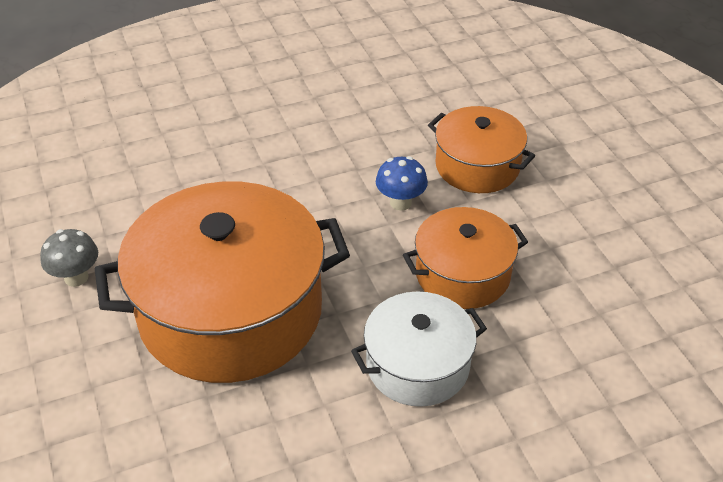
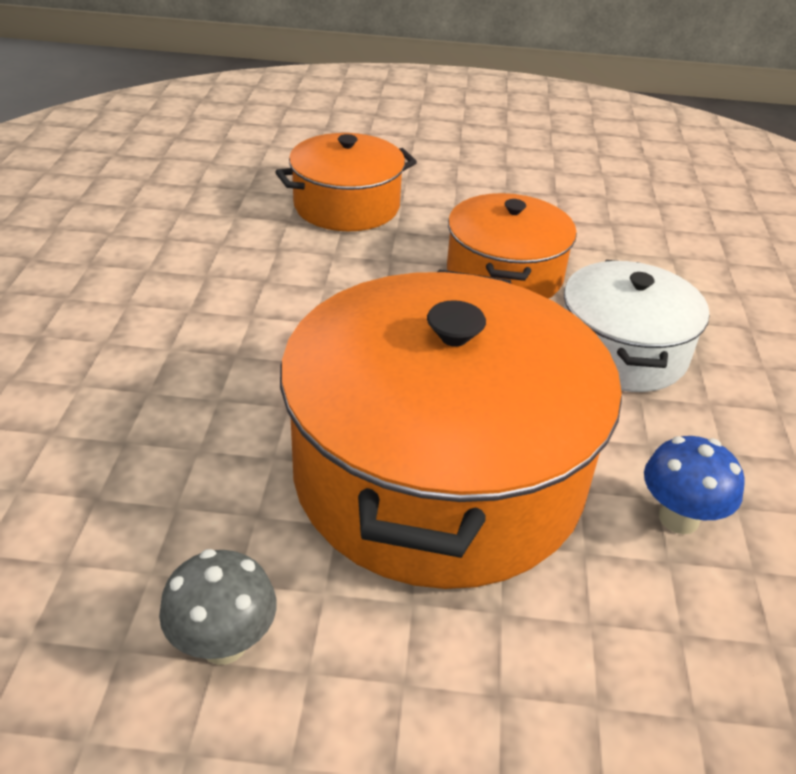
camera: 65 degrees left, 5 degrees down
blue mushroom [376,156,428,211] -> blue mushroom moved to [644,436,745,534]

